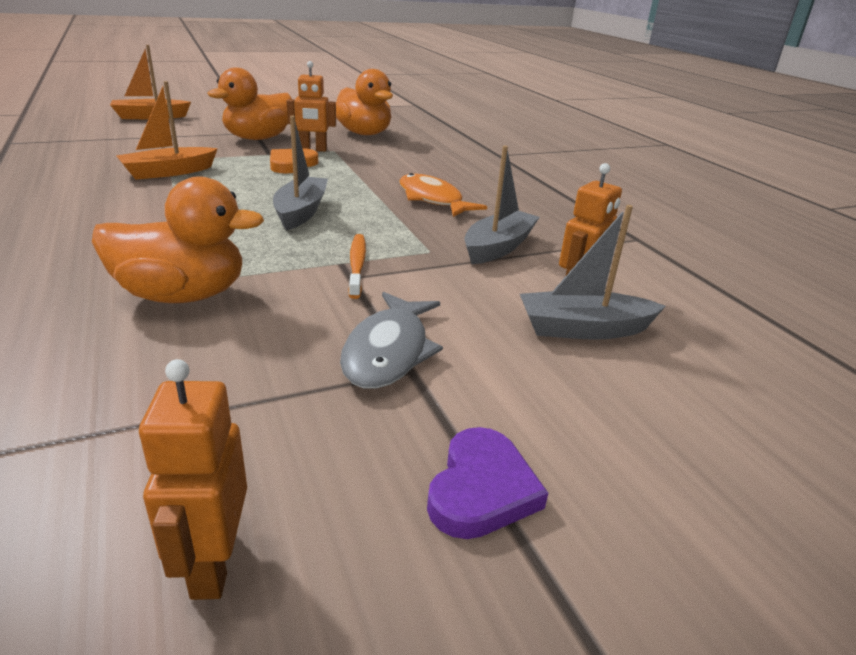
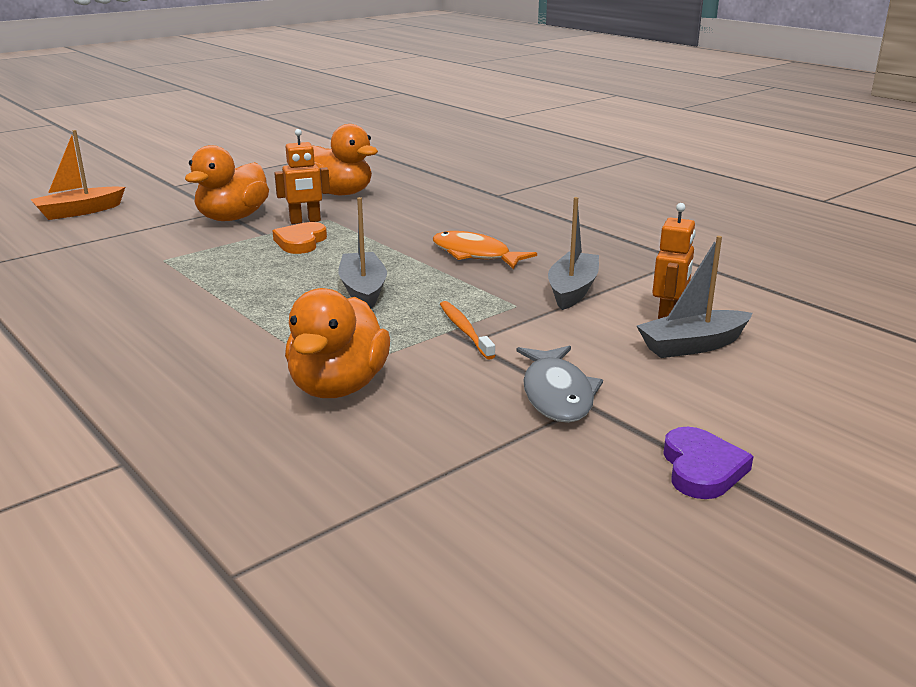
camera: 15 degrees left, 5 degrees down
orange duck [92,176,264,303] -> orange duck turned 120 degrees clockwise [285,288,390,398]
orange boat [117,81,218,180] -> none
orange robot [139,359,247,600] -> none

